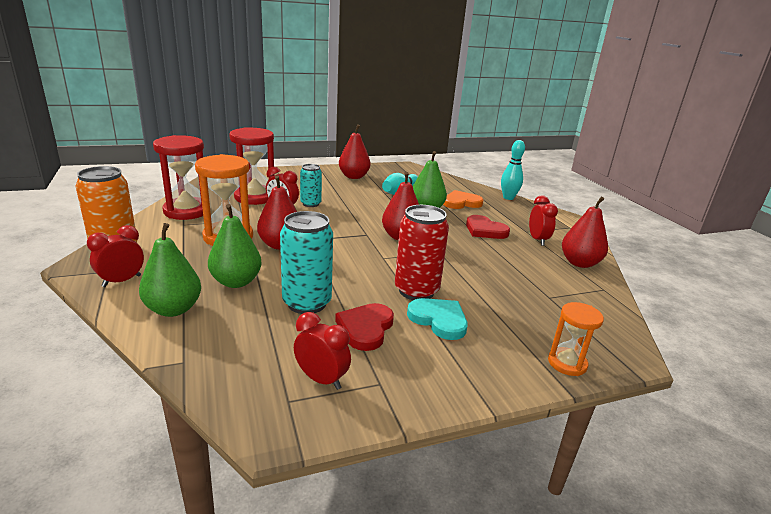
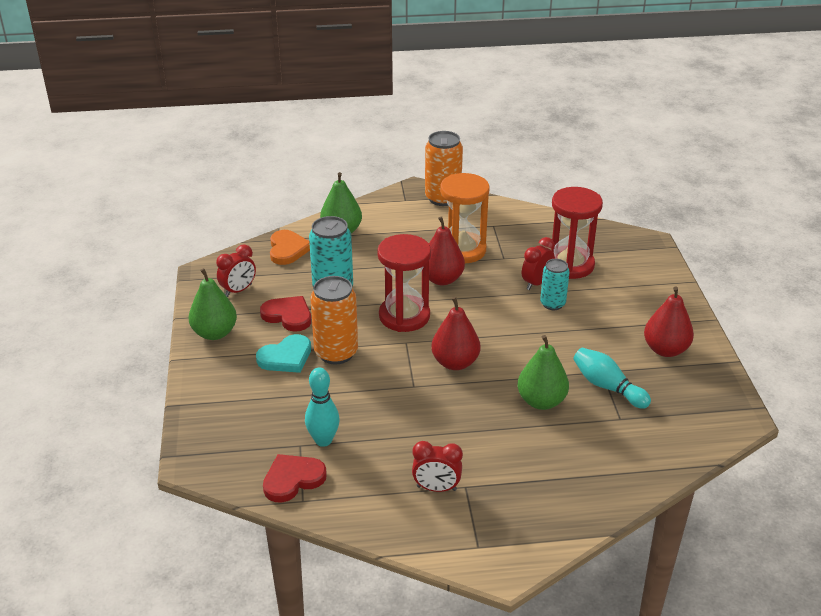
camera: 105 degrees right, 10 degrees up
red clock [87,225,144,287] -> none
red hourglass [153,135,204,220] -> red hourglass moved to [377,234,431,332]
green pear [208,204,262,288] -> green pear moved to [189,268,237,340]
red can [395,205,449,300] -> orange can [310,276,358,365]
orange heart [443,190,484,209] -> orange heart moved to [270,230,310,265]
red heart [466,215,510,239] -> red heart moved to [263,454,327,502]
turquoise bowling pin [501,140,525,200] -> turquoise bowling pin moved to [305,368,340,447]
orange hourglass [548,302,604,376] -> none
red pear [562,197,608,268] -> none

